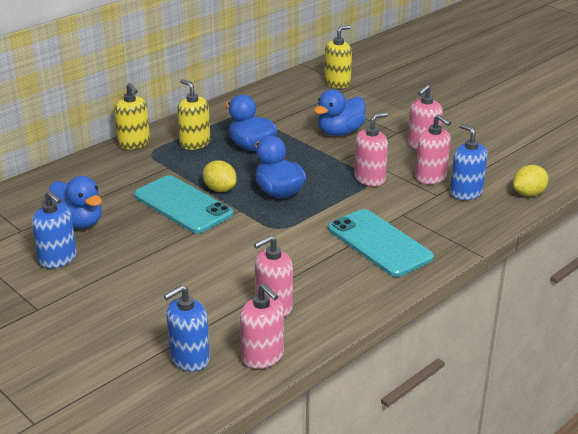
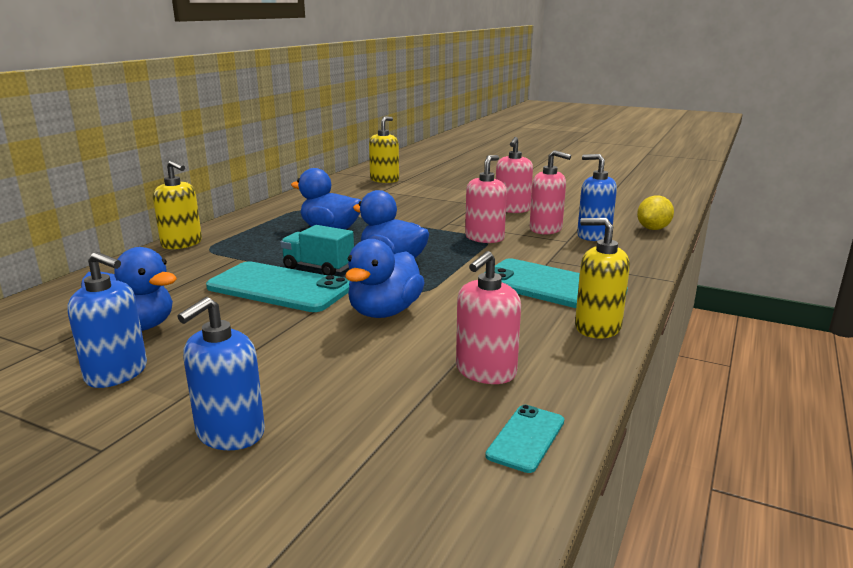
camera: 20 degrees left, 10 degrees down
blue soap dispenser [163,285,210,372] -> blue soap dispenser moved to [177,297,265,450]
yellow soap dispenser [177,79,210,150] -> yellow soap dispenser moved to [575,218,630,339]
yellow lemon [203,160,237,192] -> turquoise truck [280,225,354,276]
pink soap dispenser [240,283,284,369] -> turquoise phone [485,405,564,473]
blue duck [314,89,366,136] -> blue duck moved to [345,239,425,318]

